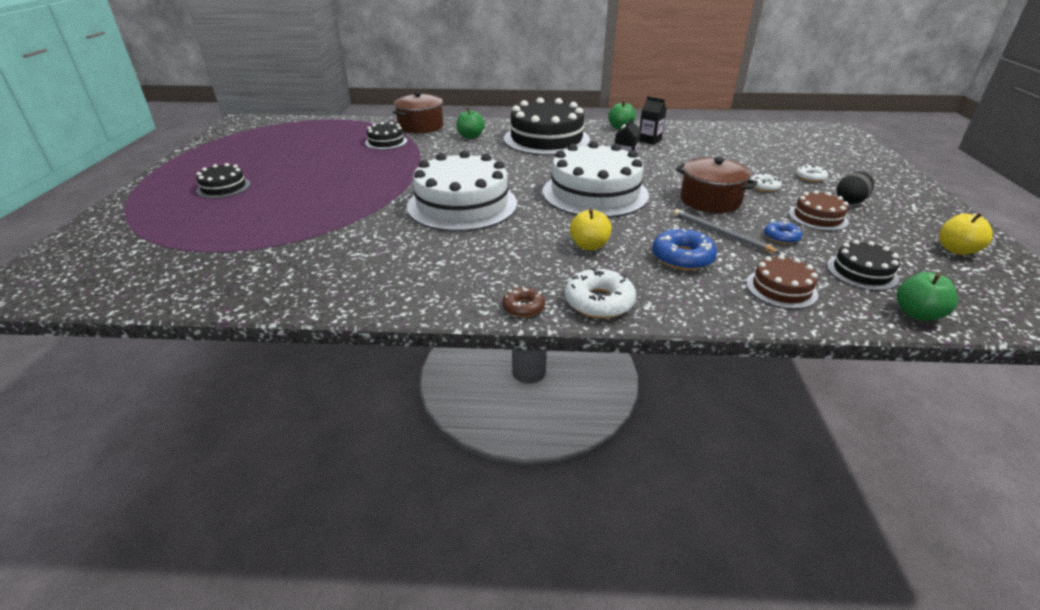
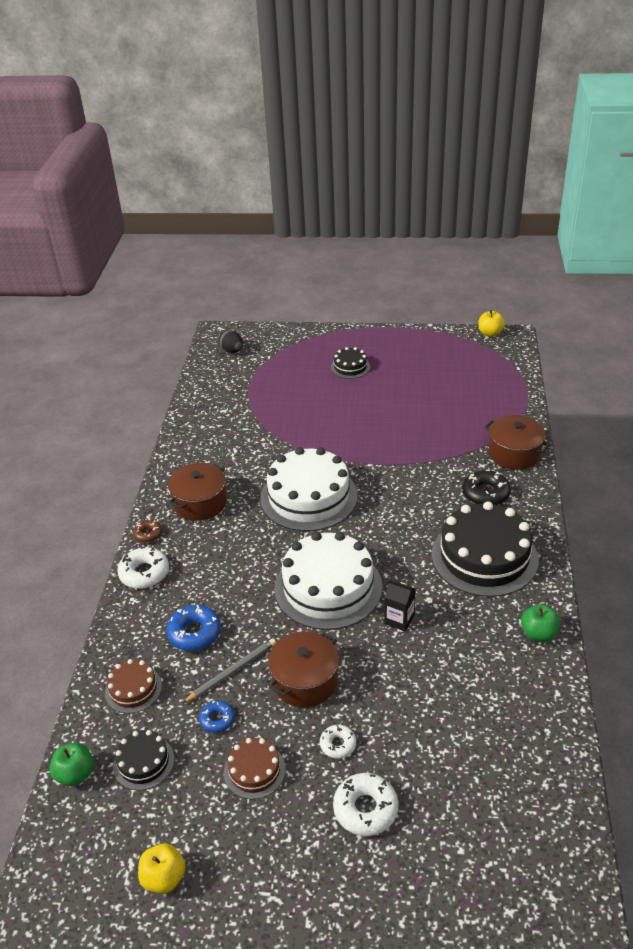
camera: 95 degrees right, 5 degrees up
black cake [365,122,407,150] -> none
green apple [456,108,485,139] -> black donut [462,470,511,505]
yellow apple [570,209,612,250] -> yellow apple moved to [478,310,505,337]
black carton [640,96,667,145] -> none
white donut [796,164,828,182] -> white donut [333,773,398,836], size x1.67
black egg [837,172,874,204] -> black egg moved to [218,330,243,353]
none -> brown pot [168,463,227,521]

